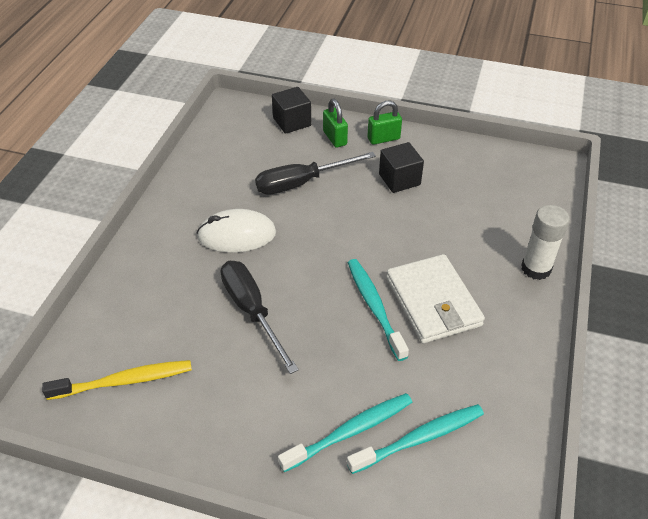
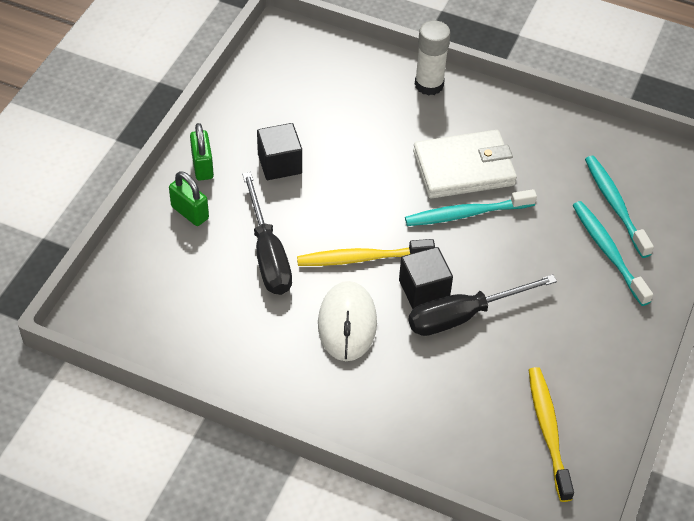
camera: 85 degrees left, 5 degrees up
black cube [272,87,311,134] -> black cube moved to [399,247,453,309]
green padlock [323,99,348,148] -> green padlock turned 60 degrees clockwise [169,171,209,226]
none -> yellow toothbrush [297,239,435,266]

